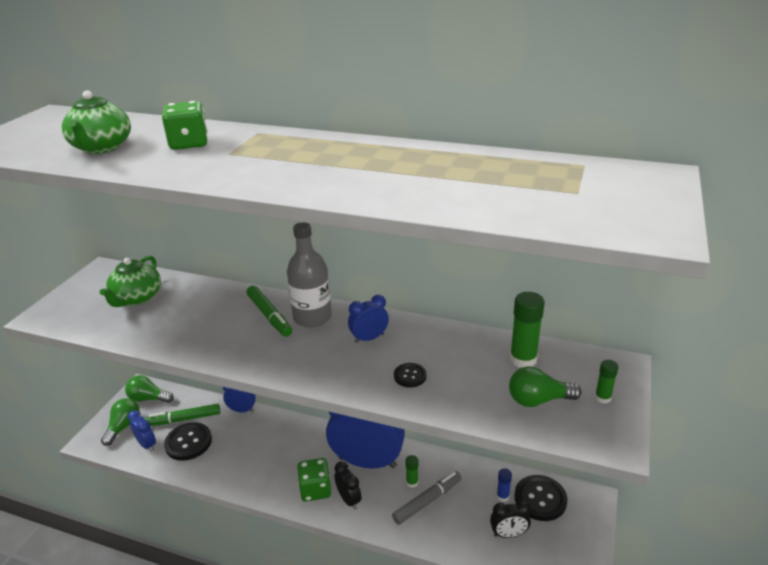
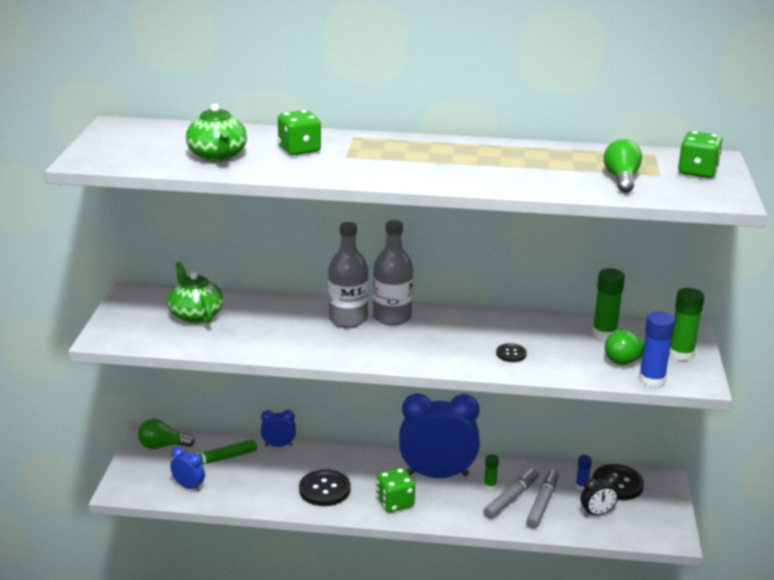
camera: 15 degrees left, 5 degrees down
green teapot [100,256,161,307] -> green teapot turned 150 degrees clockwise [168,262,223,323]
green light bulb [101,398,140,446] -> green light bulb moved to [604,139,642,193]
black button [164,422,212,461] -> black button moved to [299,469,351,506]
green marker [246,286,292,337] -> grey bottle [328,222,369,328]
black clock [334,461,361,510] -> none
blue clock [348,295,389,343] -> none
green glue stick [595,360,618,404] -> green glue stick [669,288,704,361], size x1.83
none -> grey marker [526,470,559,528]
none -> blue glue stick [639,311,675,387]
none -> green dice [678,131,723,178]

